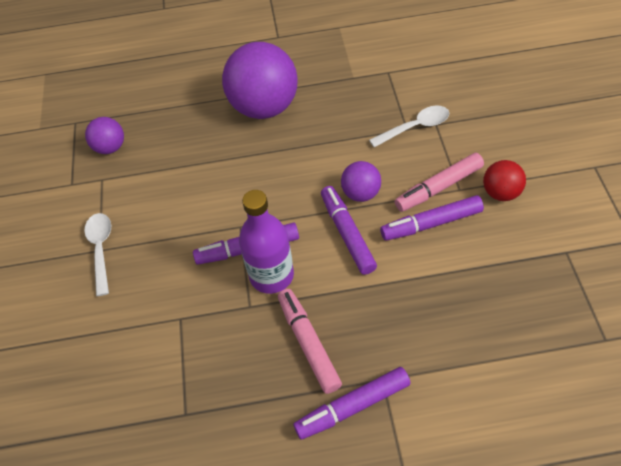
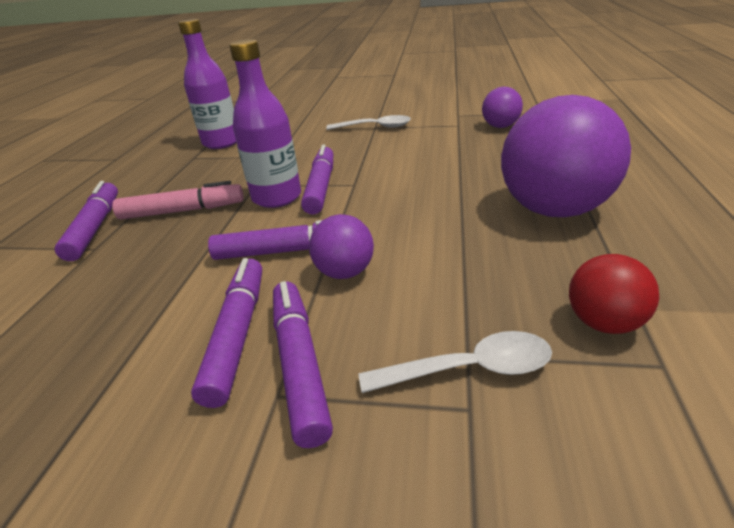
camera: 105 degrees right, 20 degrees down
white spoon [369,105,449,147] -> white spoon turned 90 degrees counterclockwise [359,331,552,393]
pink marker [395,153,484,212] -> purple marker [273,281,333,448]
red ball [483,160,526,201] -> red ball moved to [569,254,659,334]
none -> purple bottle [178,19,237,149]

